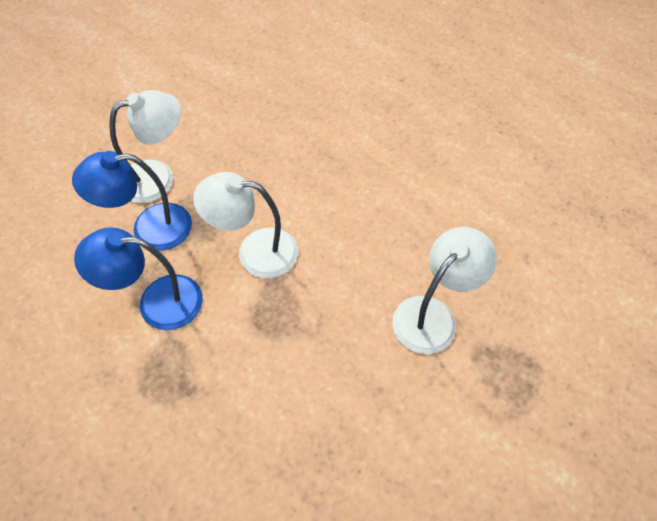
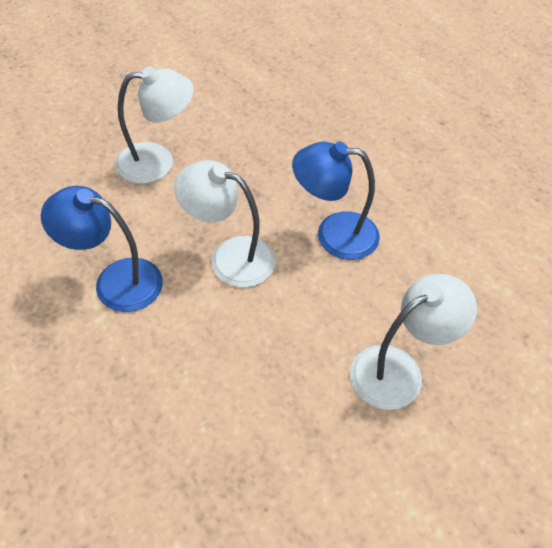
camera: 15 degrees right, 5 degrees down
blue lamp [72,151,192,251] -> blue lamp moved to [292,142,380,260]

